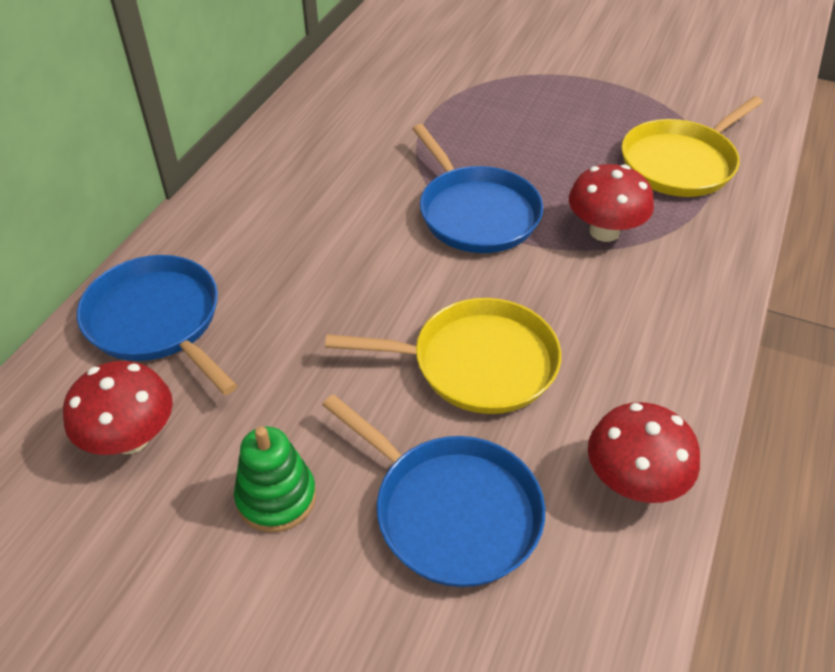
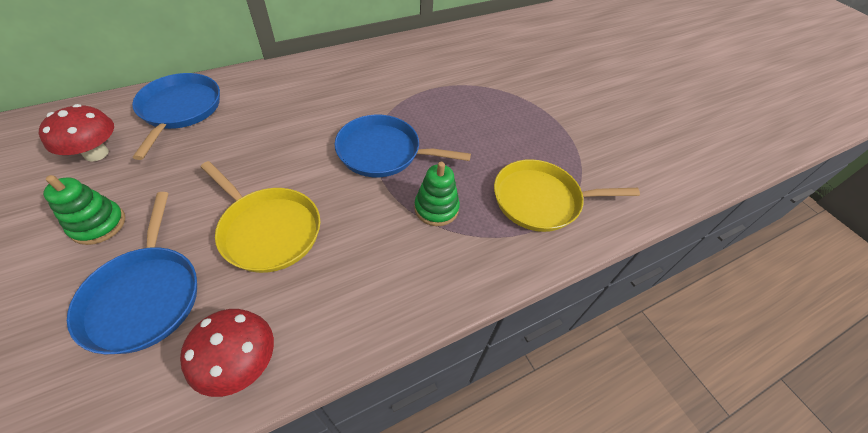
camera: 35 degrees right, 5 degrees up
blue pan [412,124,543,253] -> blue pan turned 90 degrees clockwise [334,115,471,177]
red mushroom [569,164,654,242] -> green stacking toy [414,162,460,226]

